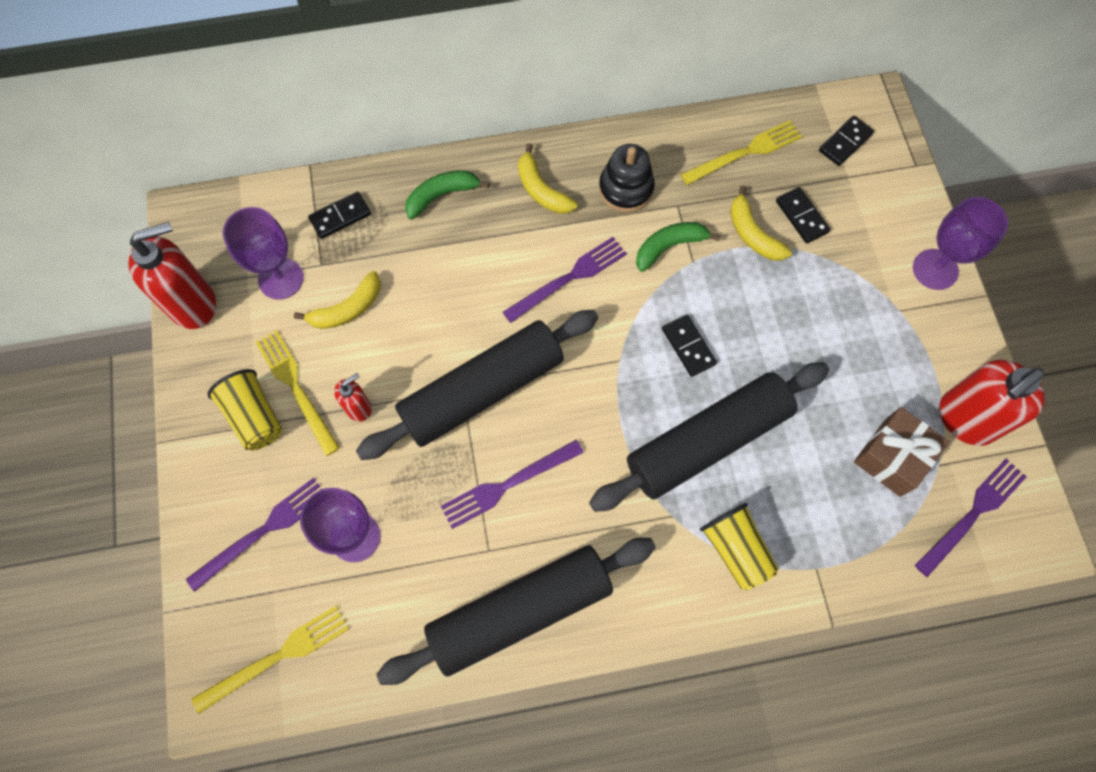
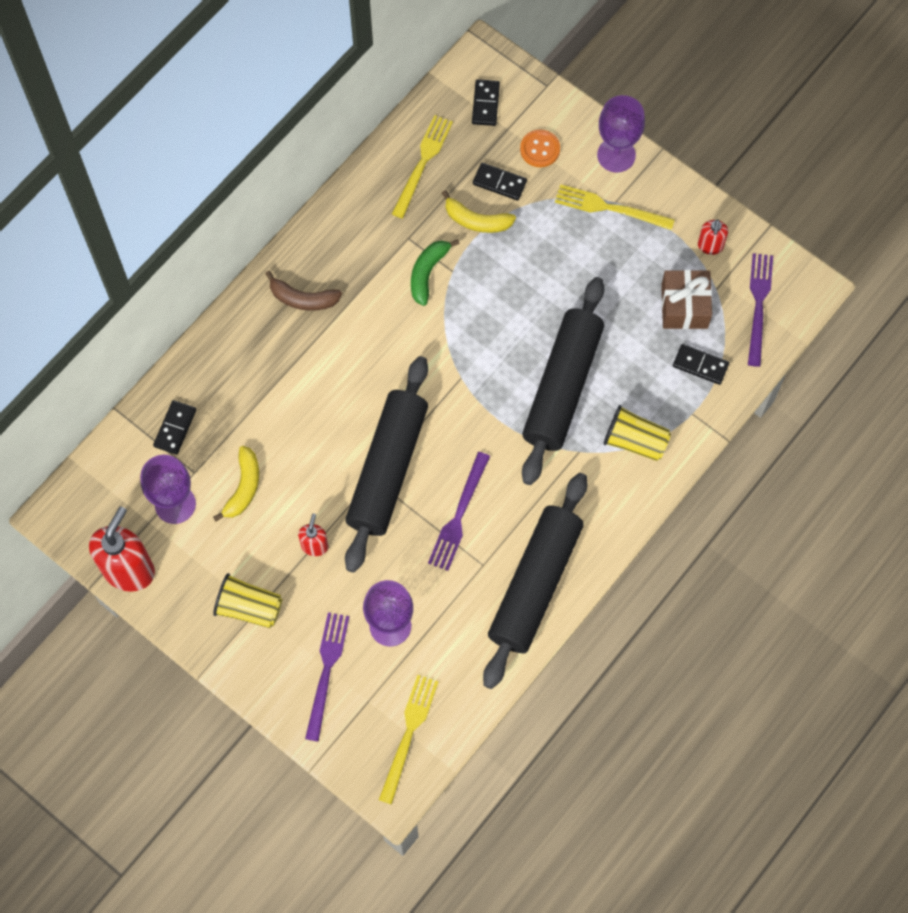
camera: 40 degrees left, 0 degrees up
yellow fork [255,330,340,456] -> yellow fork moved to [555,184,675,230]
green banana [405,170,490,219] -> none
purple fork [503,237,627,323] -> none
yellow banana [518,143,577,214] -> brown banana [265,271,342,311]
black stacking toy [599,144,655,212] -> none
black domino [662,315,717,377] -> black domino moved to [673,344,729,385]
red soap dispenser [939,360,1045,446] -> red soap dispenser [698,219,728,255], size x0.50
none -> orange button [520,129,560,167]

